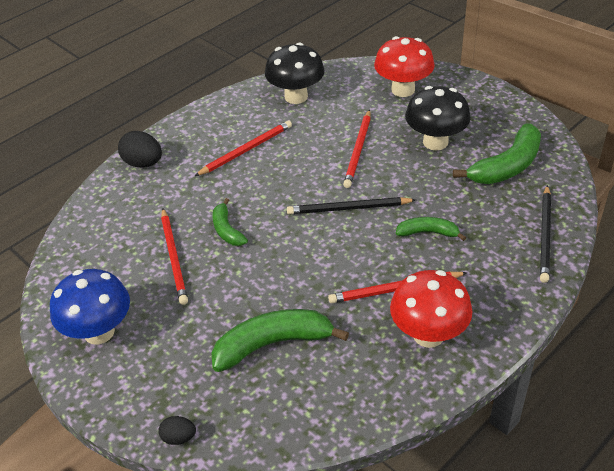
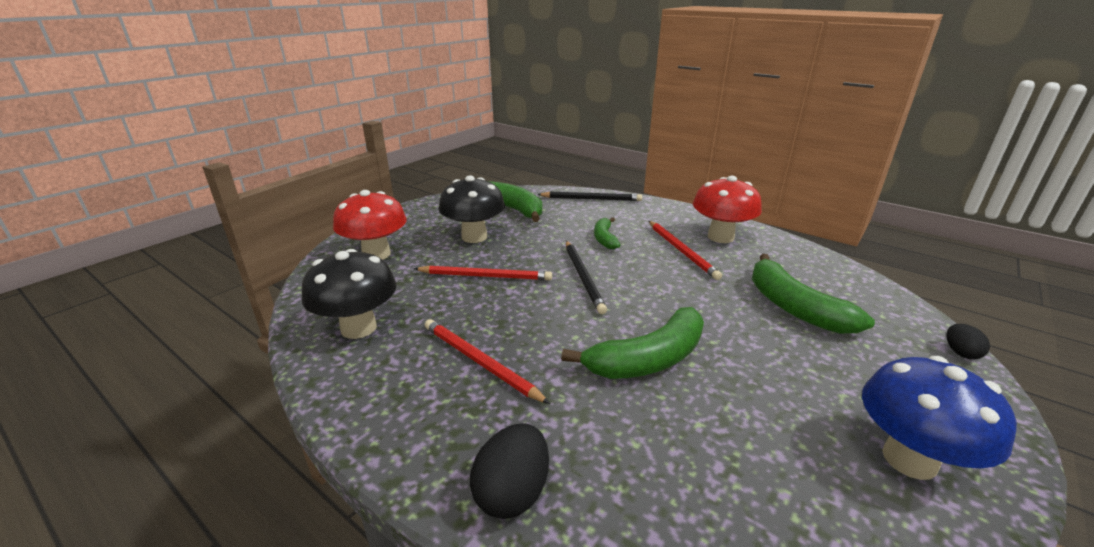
camera: 100 degrees left, 15 degrees down
red pencil [161,208,188,305] -> none
green banana [212,198,248,246] -> green banana [561,307,704,379], size x1.77

